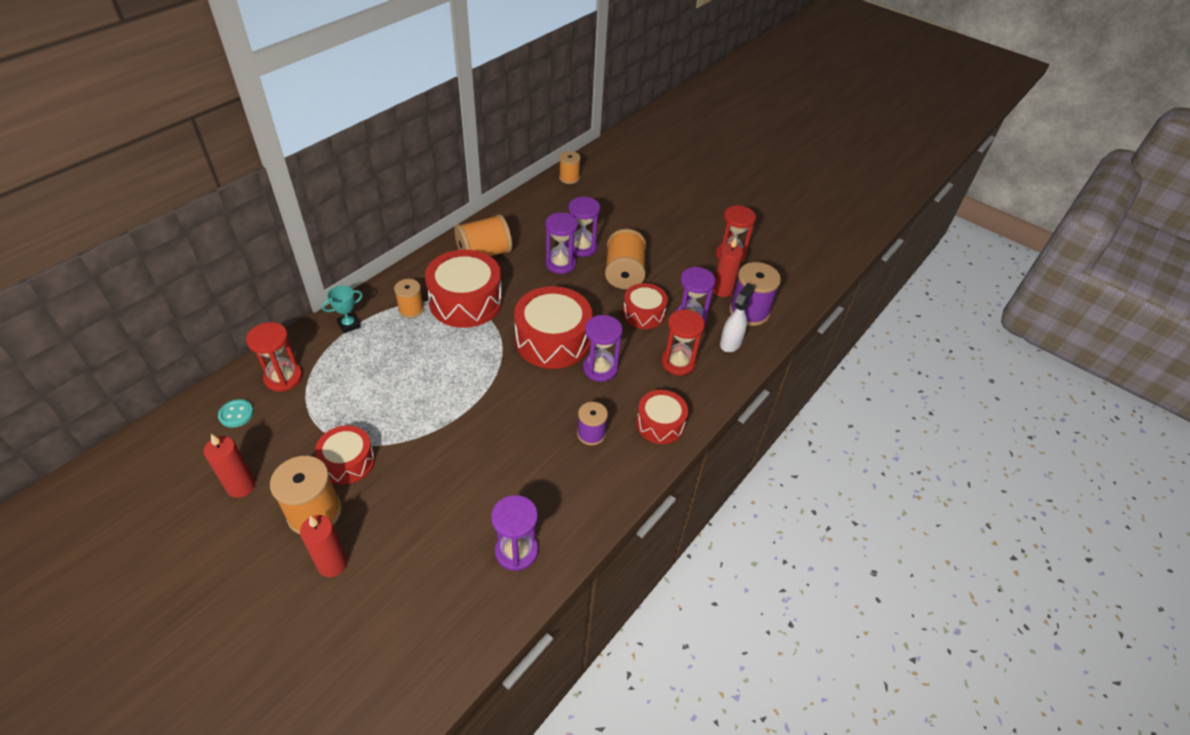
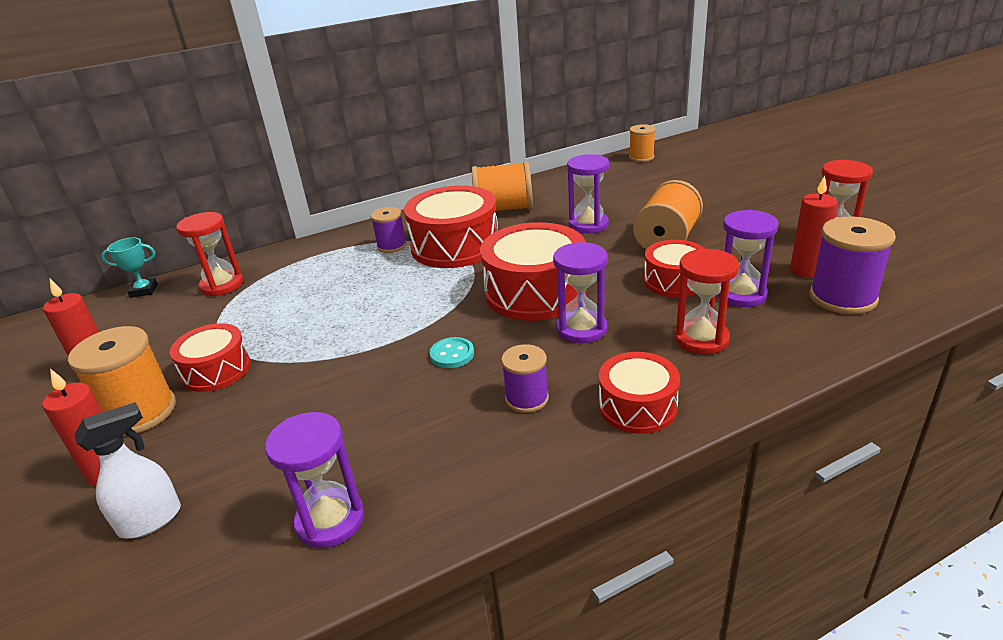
camera: 30 degrees right, 15 degrees down
turquoise button [218,399,254,428] -> turquoise button moved to [430,337,474,368]
turquoise trophy [322,285,363,333] -> turquoise trophy moved to [101,238,158,298]
orange spool [394,279,424,318] -> purple spool [370,207,407,253]
purple hourglass [567,196,600,257] -> none
white spray bottle [720,283,755,352] -> white spray bottle moved to [74,402,181,539]

